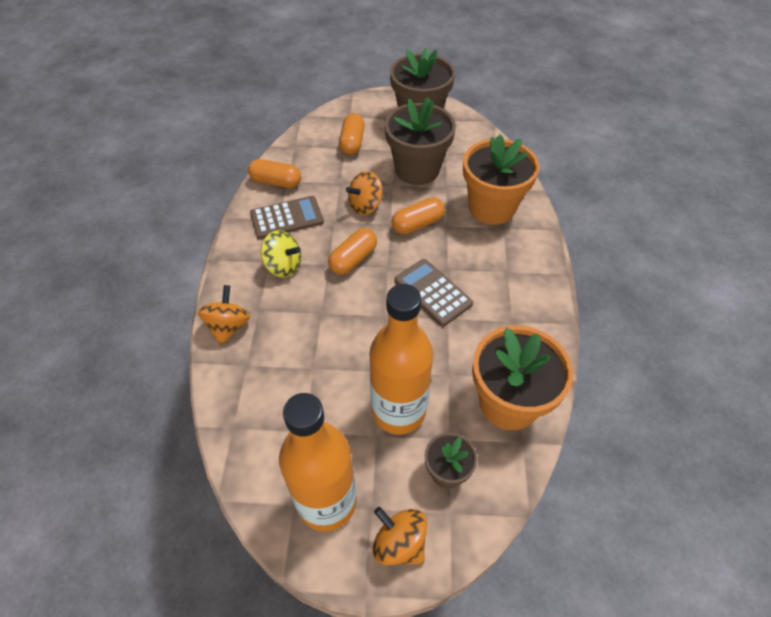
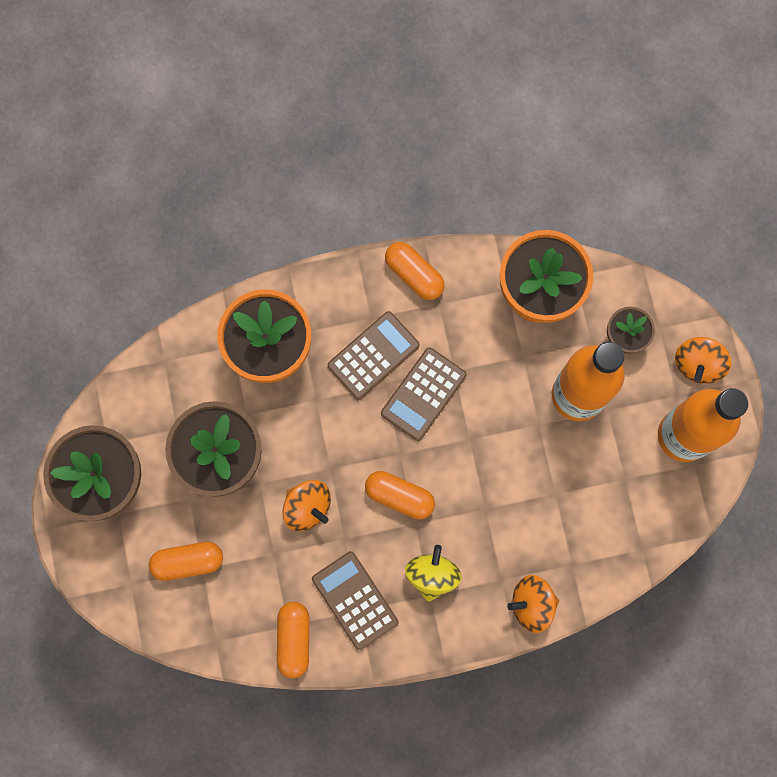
camera: 105 degrees left, 25 degrees up
orange capsule [392,197,445,235] -> orange capsule moved to [385,242,445,300]
none -> brown calculator [327,311,420,400]

